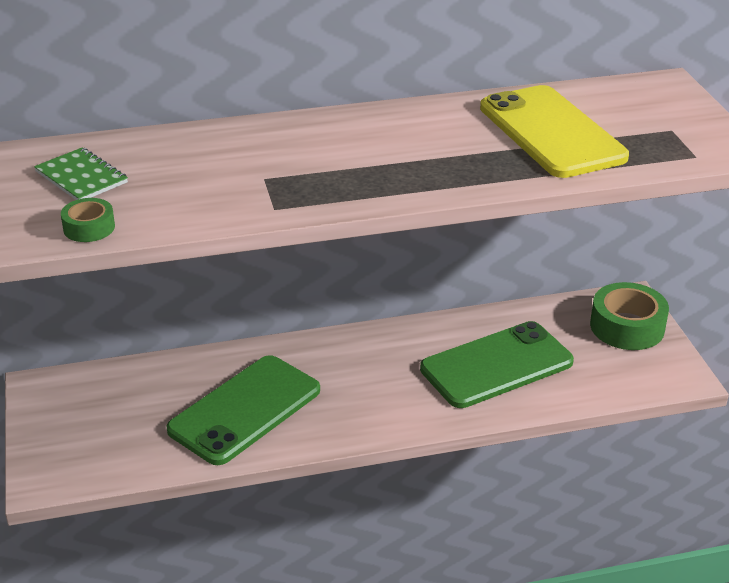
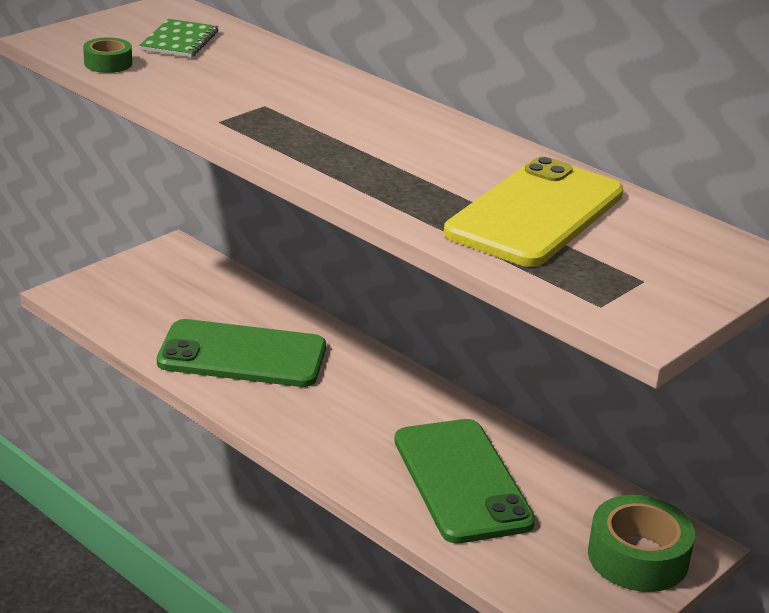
camera: 55 degrees right, 5 degrees down
green phone [420,321,574,408] -> green phone turned 45 degrees clockwise [394,419,535,543]

